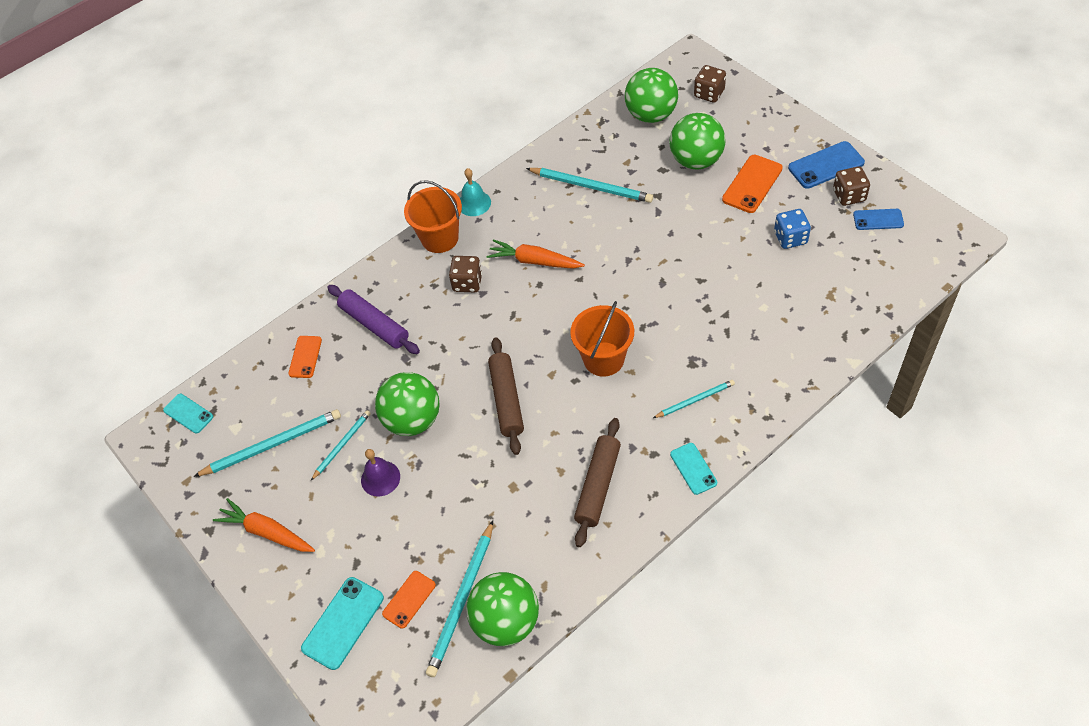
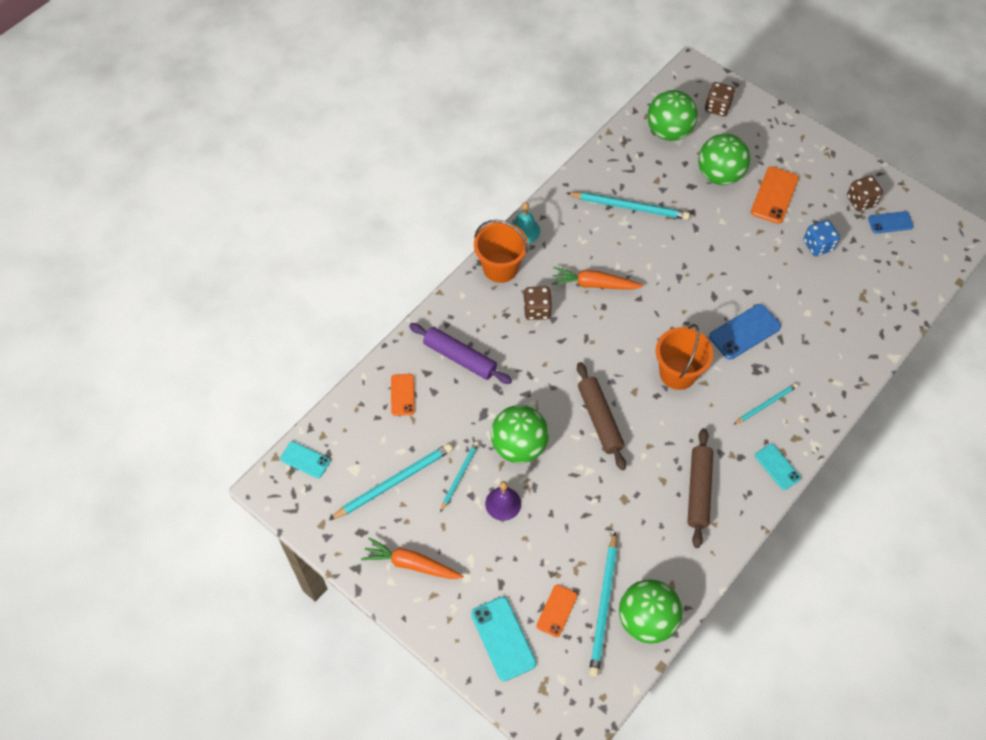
camera: 15 degrees left, 5 degrees up
turquoise phone [301,577,384,670] -> turquoise phone turned 45 degrees counterclockwise [471,597,536,681]
blue phone [788,141,865,189] -> blue phone moved to [709,304,781,360]

